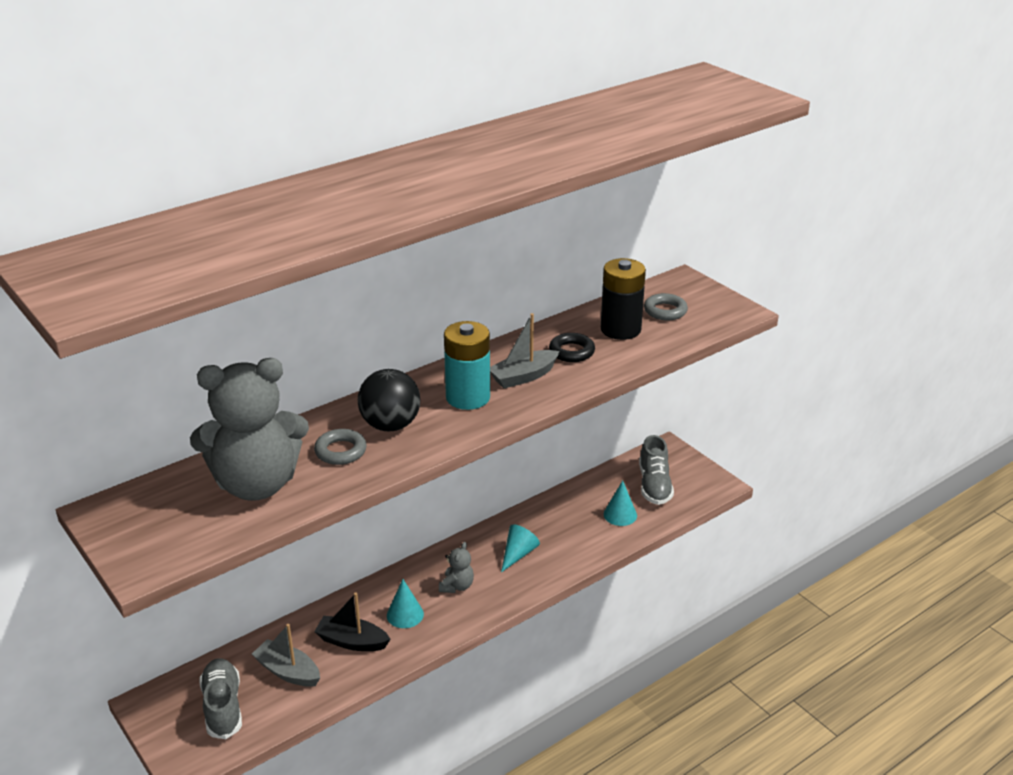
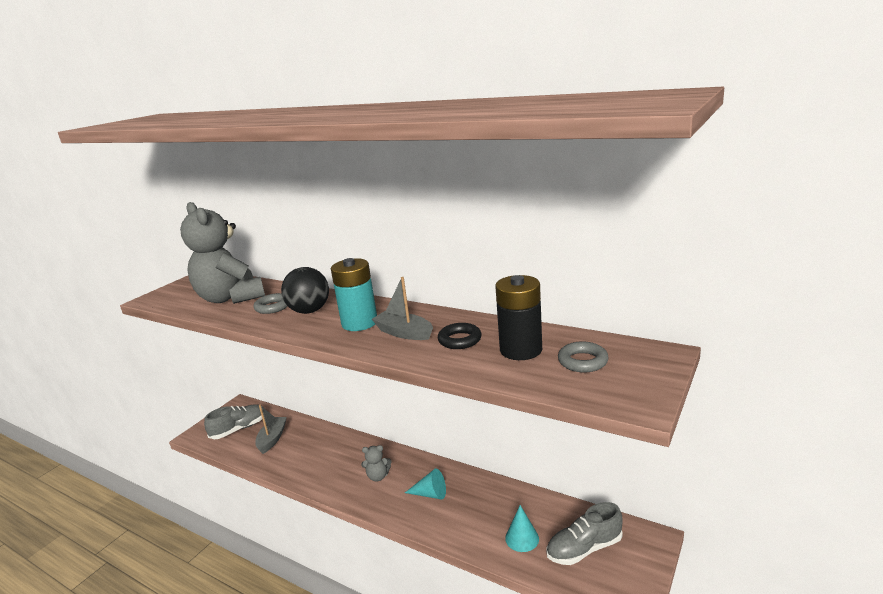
camera: 70 degrees right, 10 degrees down
black boat [314,592,391,651] -> none
turquoise cone [387,579,424,628] -> none

